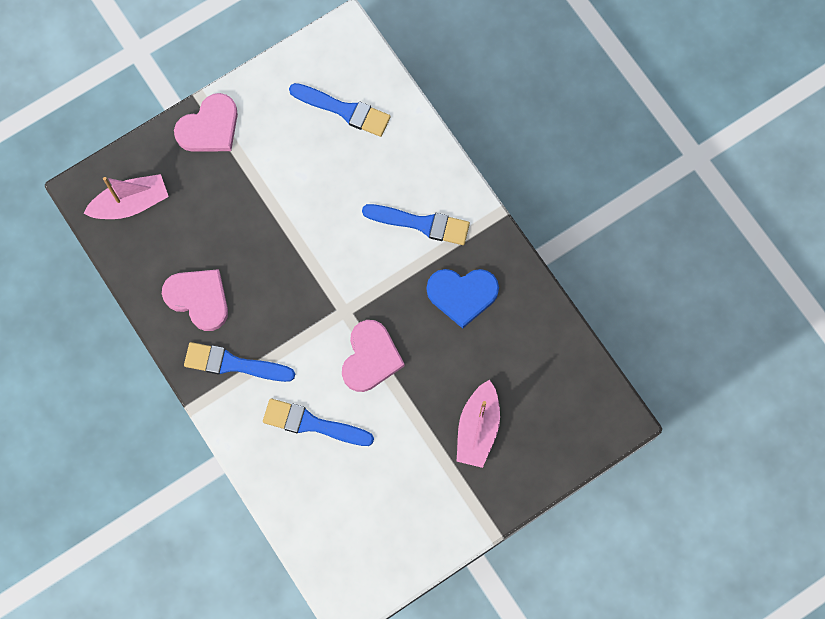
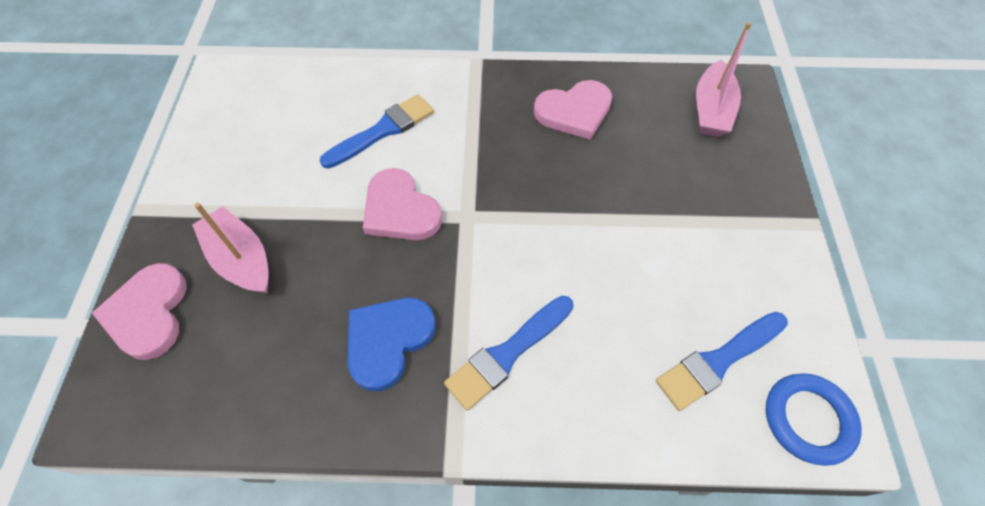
camera: 125 degrees right, 15 degrees down
pink heart [174,93,238,152] -> pink heart moved to [92,263,187,360]
blue brush [184,342,295,382] -> none
none -> blue ring [766,373,862,466]

